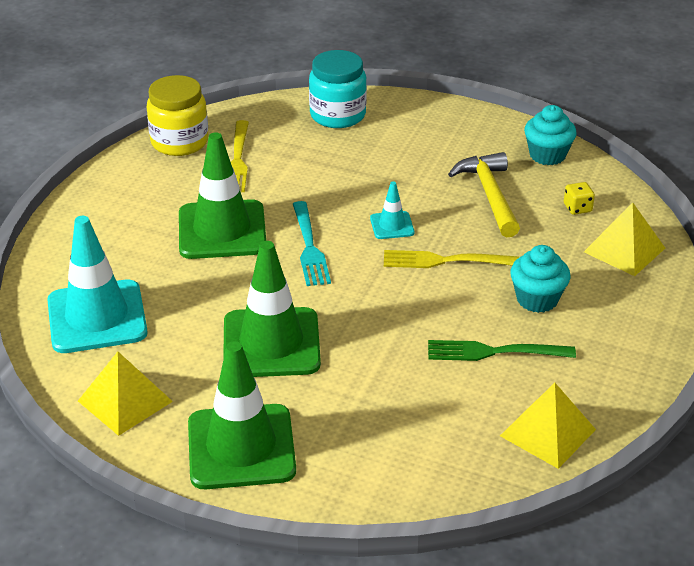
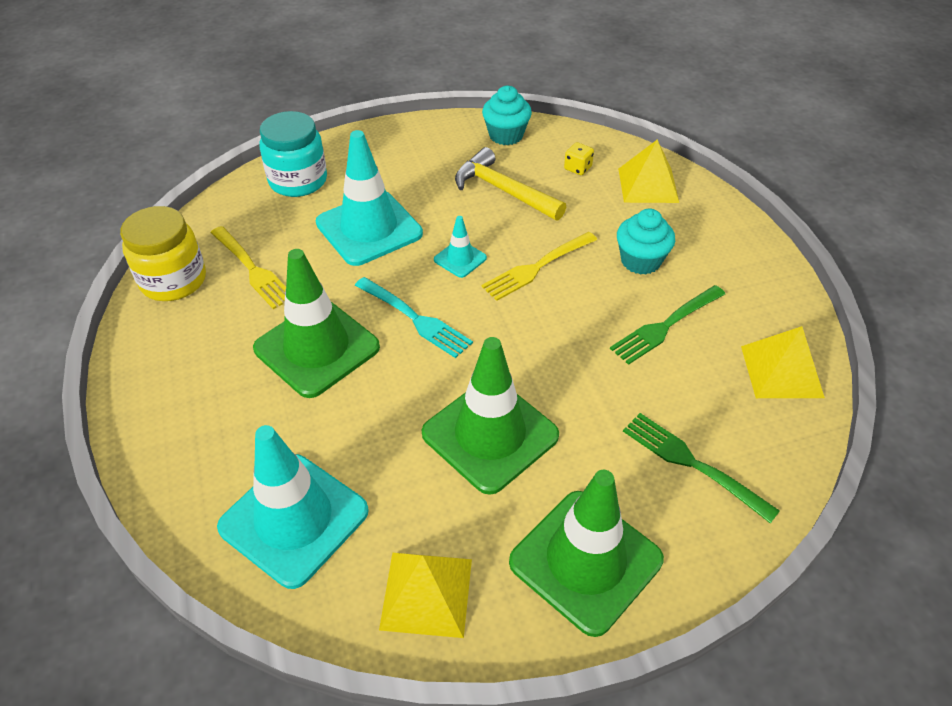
camera: 40 degrees left, 10 degrees up
none -> turquoise traffic cone [316,130,423,266]
none -> green fork [623,413,780,523]

